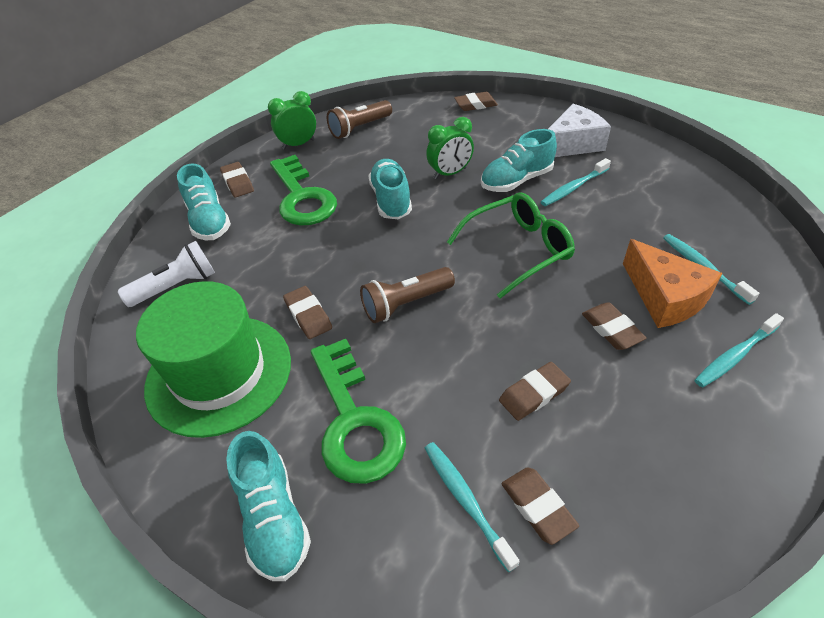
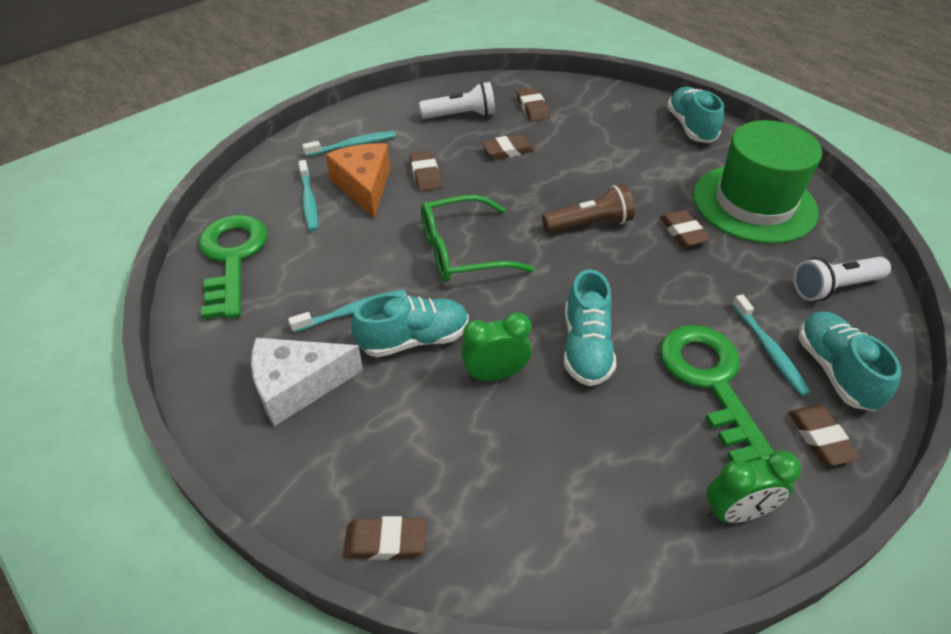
camera: 170 degrees left, 0 degrees up
green key [311,339,406,484] -> green key moved to [199,215,268,319]
brown flashlight [327,100,392,139] -> none
turquoise toothbrush [425,442,519,572] -> turquoise toothbrush moved to [732,294,811,396]
none -> white flashlight [419,82,495,119]

